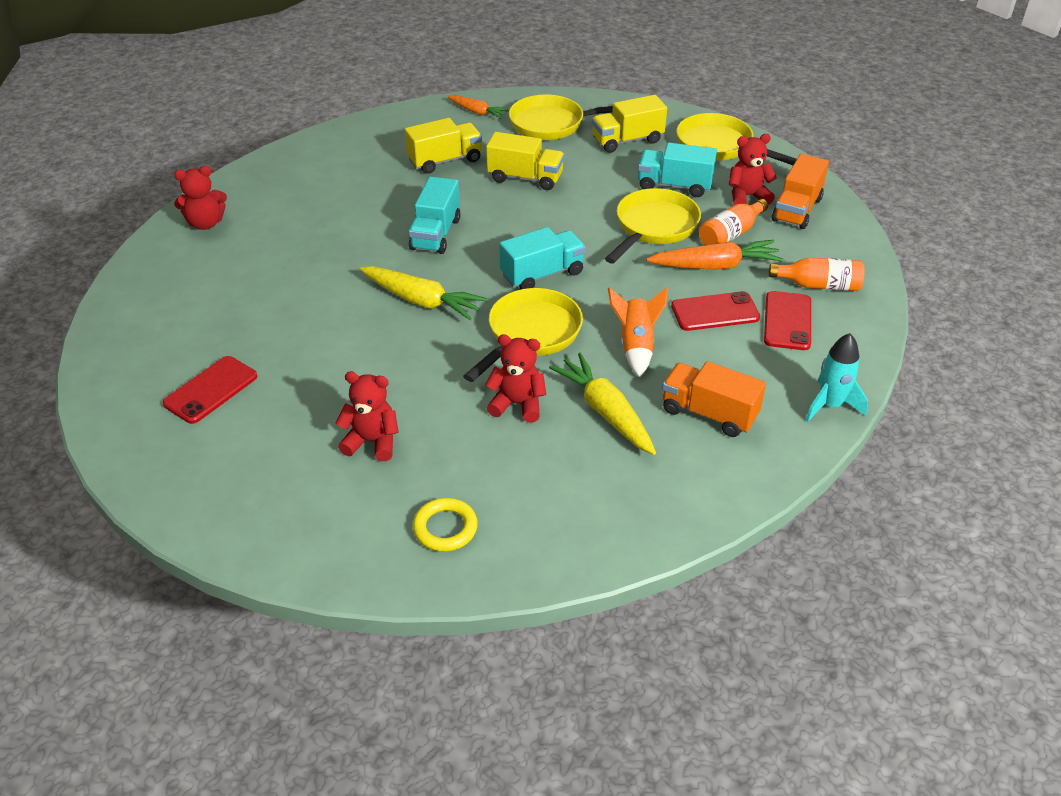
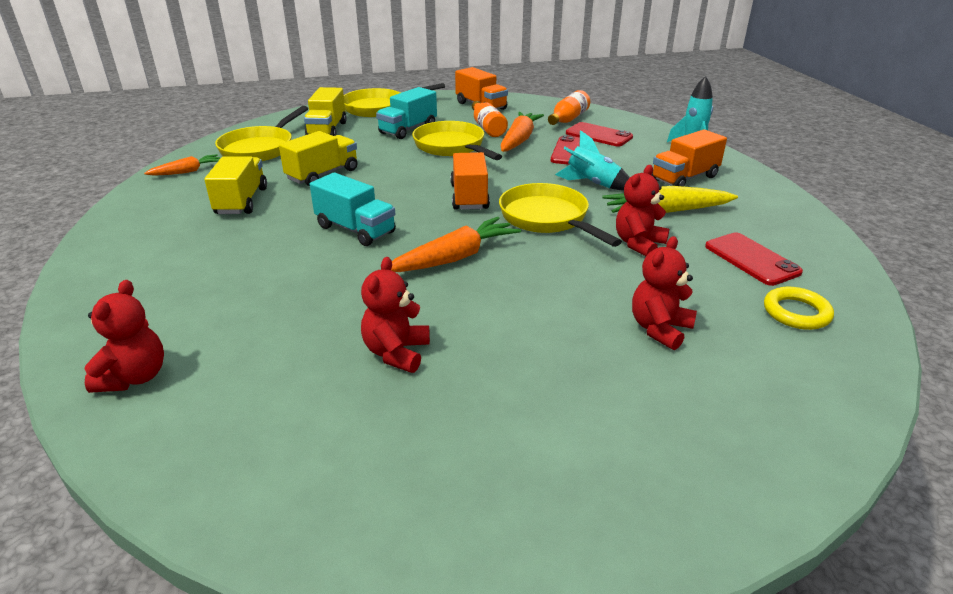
camera: 65 degrees left, 10 degrees down
red phone [163,356,257,424] -> red phone moved to [705,233,803,286]
yellow carrot [360,266,487,320] -> orange carrot [391,217,521,272]
turquoise truck [499,227,586,289] -> orange truck [450,152,490,210]
orange rocket [608,287,668,377] -> turquoise rocket [555,130,630,191]
red teddy bear [729,134,777,205] -> red teddy bear moved to [361,257,430,373]

